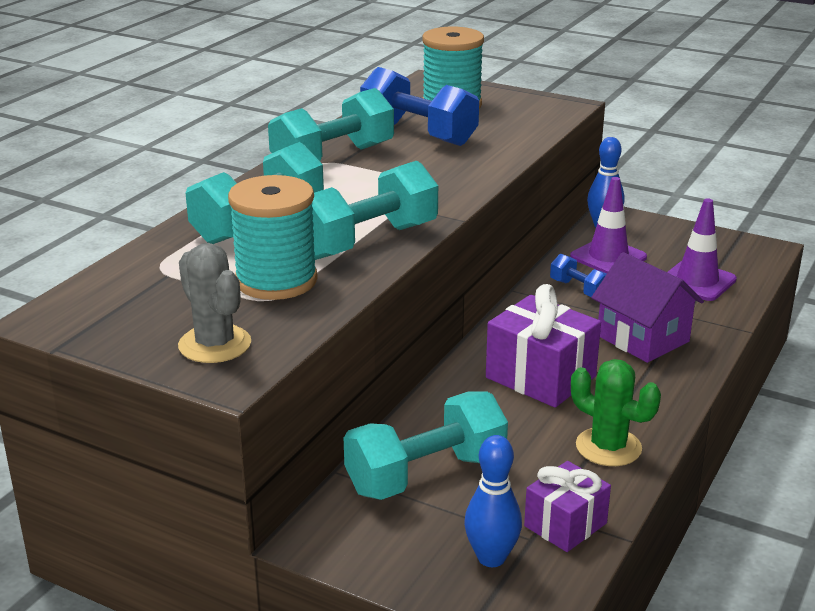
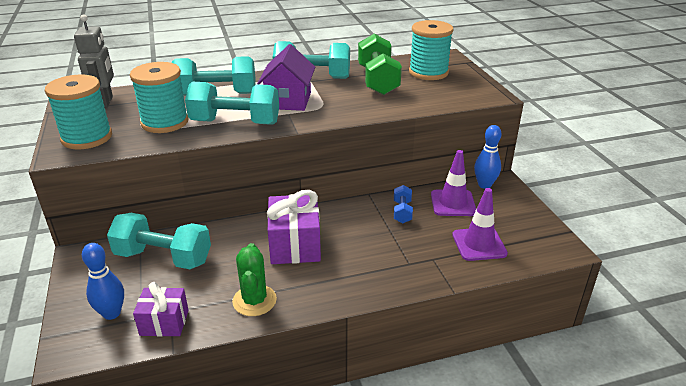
camera: 45 degrees right, 5 degrees up
grey cactus [178,243,251,363] -> turquoise spool [45,74,112,150]
blue dumbbell [360,67,479,146] -> green dumbbell [358,33,402,95]
purple house [591,252,704,363] -> purple house moved to [257,44,315,111]
none -> grey robot [74,14,114,108]

